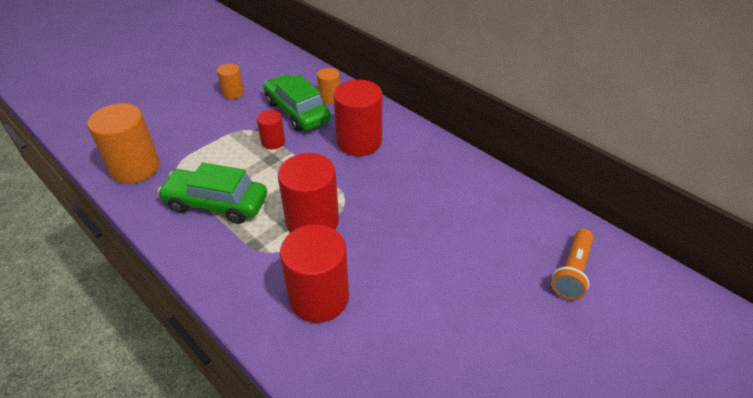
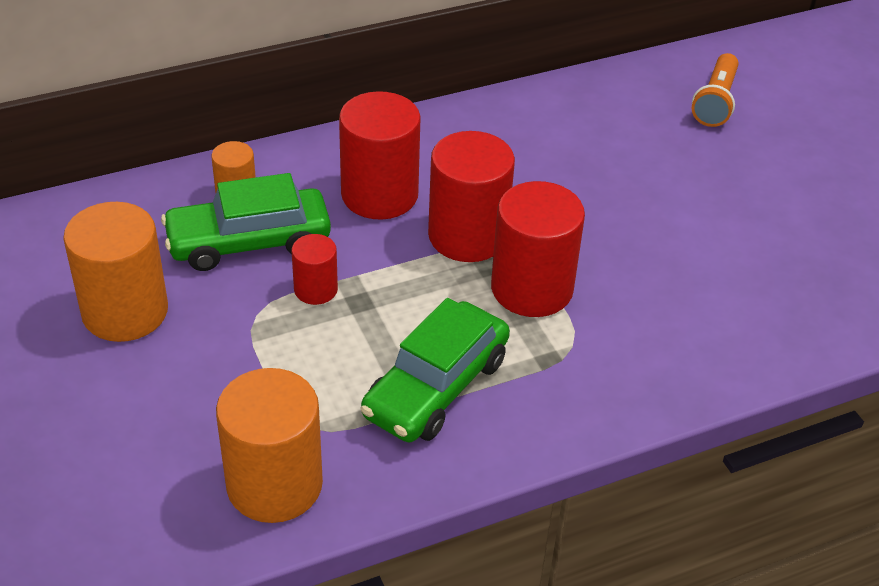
camera: 70 degrees left, 0 degrees up
orange cylinder [217,63,244,99] -> orange cylinder [63,202,168,342], size x1.91
red cylinder [280,224,349,323] -> red cylinder moved to [428,131,515,262]
orange flashlight [551,229,594,300] -> orange flashlight turned 60 degrees clockwise [692,53,739,127]

